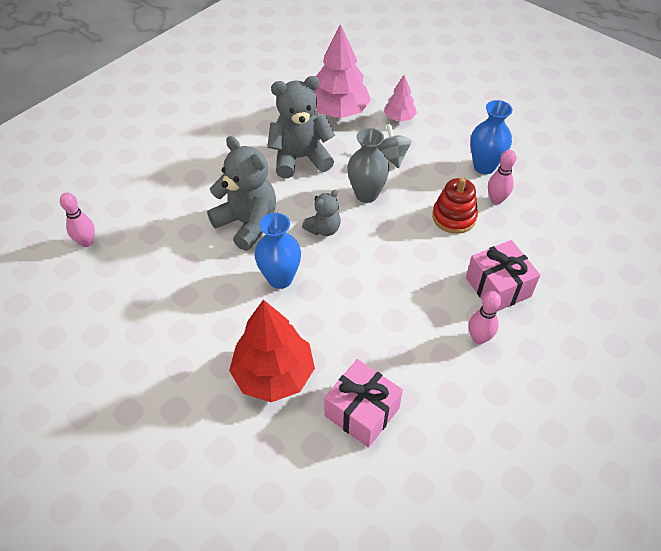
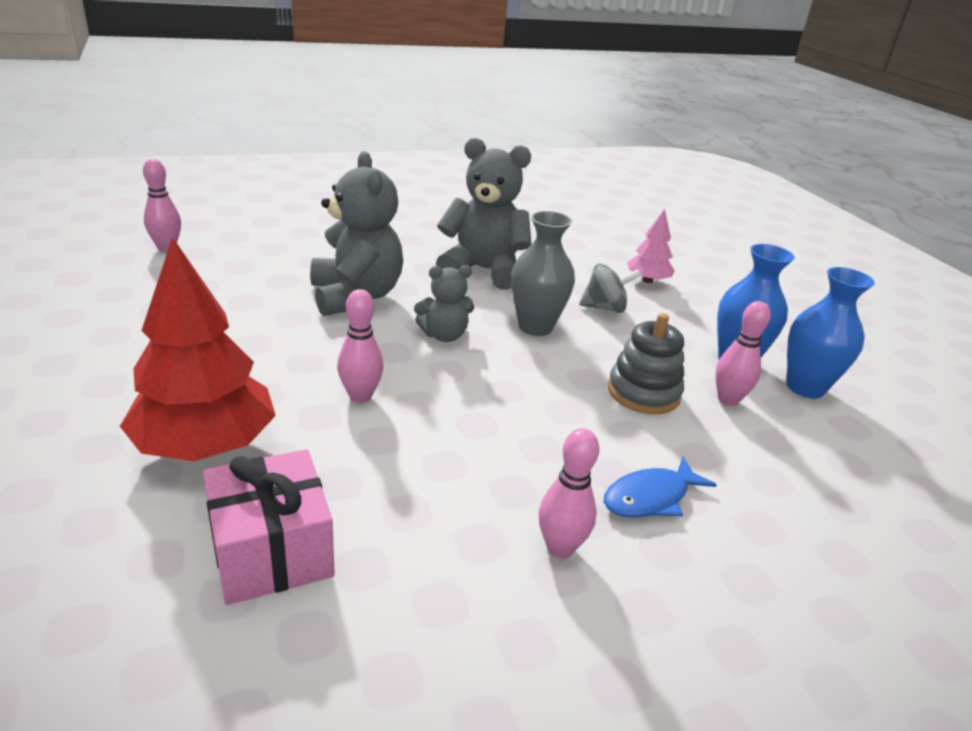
camera: 25 degrees right, 20 degrees down
blue vase [254,213,301,289] -> blue vase moved to [787,267,875,399]
pink tree [314,24,371,118] -> none
grey spinning top [378,124,411,168] -> grey spinning top turned 75 degrees clockwise [579,263,641,313]
red stacking toy [432,177,478,234] -> grey stacking toy [608,313,684,414]
pink gift [466,240,540,312] -> blue fish [604,457,717,518]
none -> pink bowling pin [337,289,384,403]

